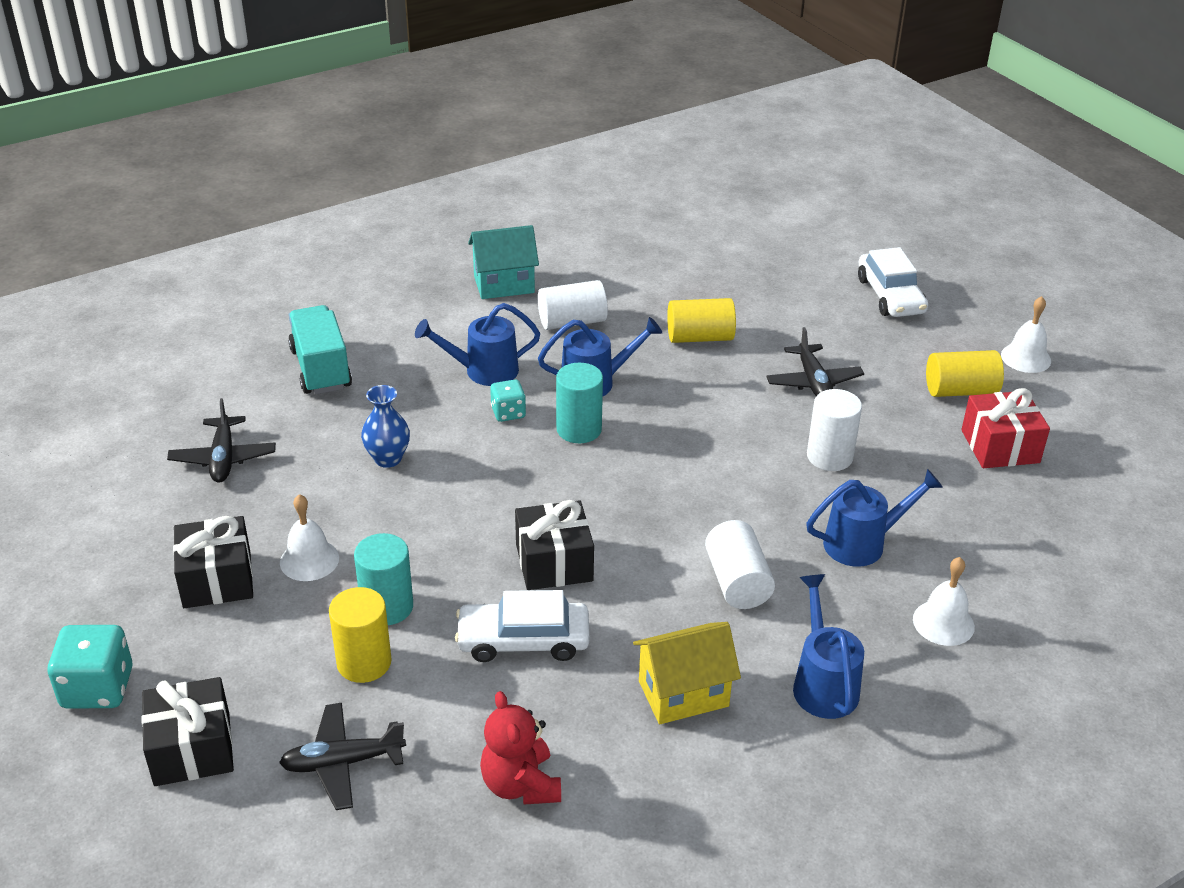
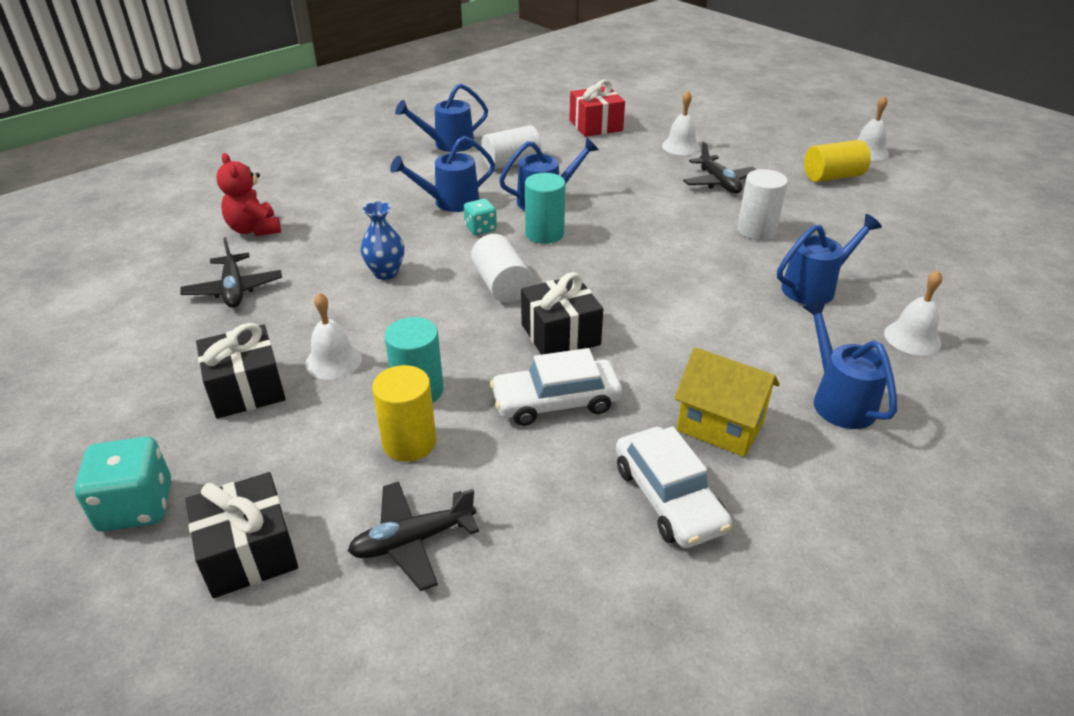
camera: 10 degrees left, 0 degrees up
turquoise truck [288,305,352,394] -> none
turquoise house [468,225,539,299] -> blue watering can [395,83,488,152]
red teddy bear [480,691,561,805] -> red teddy bear moved to [216,153,281,236]
yellow house [633,622,741,724] -> yellow house turned 60 degrees clockwise [674,347,780,457]
yellow cylinder [667,298,736,343] -> none
white cylinder [705,520,775,609] -> white cylinder moved to [471,234,532,303]
white car [858,247,928,317] -> white car moved to [616,426,732,548]
red gift [961,388,1050,468] -> red gift moved to [569,80,625,137]
none -> white bell [662,91,700,155]

